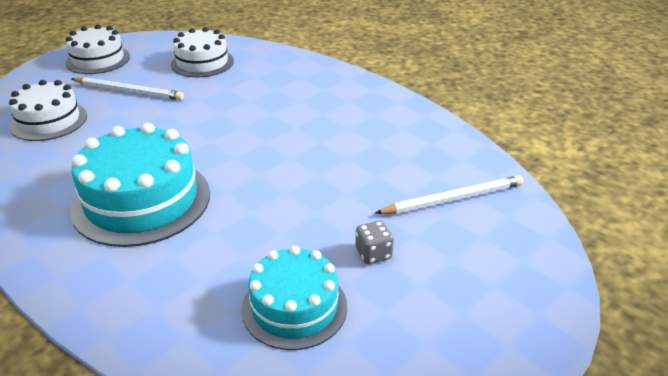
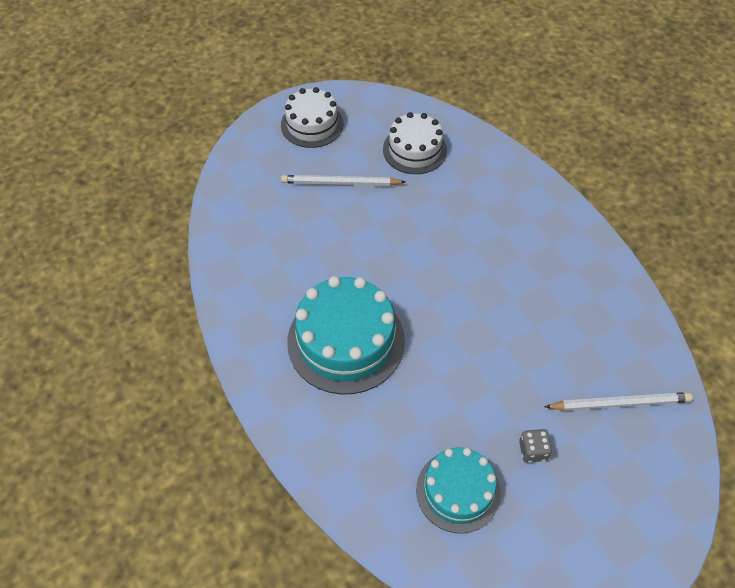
camera: 15 degrees right, 20 degrees up
white cake [9,80,87,141] -> none
white pencil [72,77,184,100] -> white pencil turned 150 degrees clockwise [281,175,405,186]

